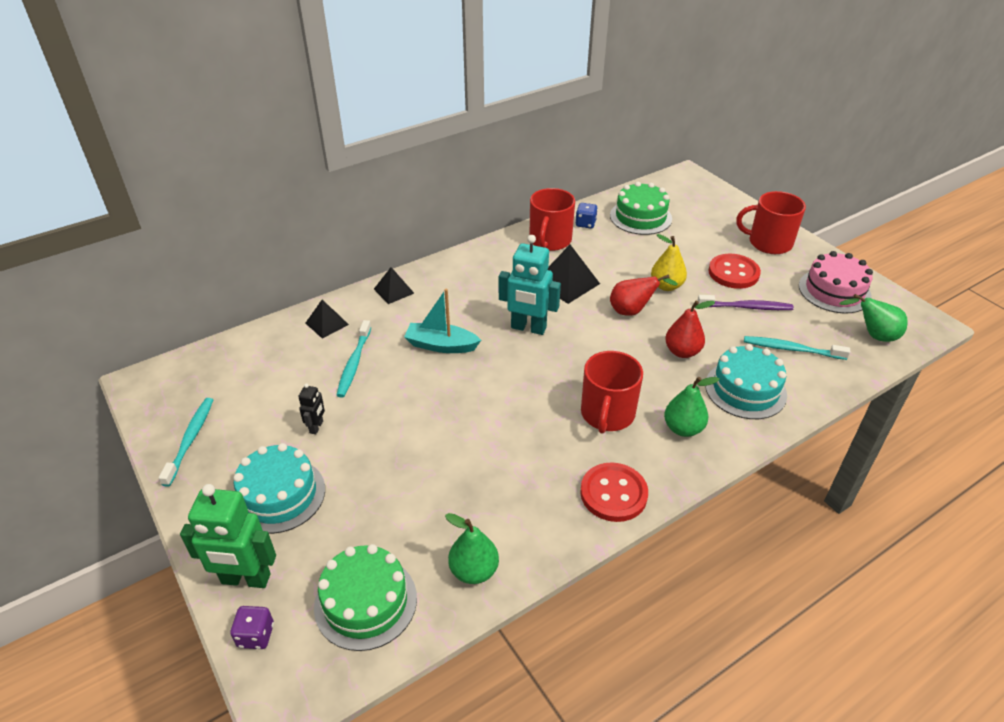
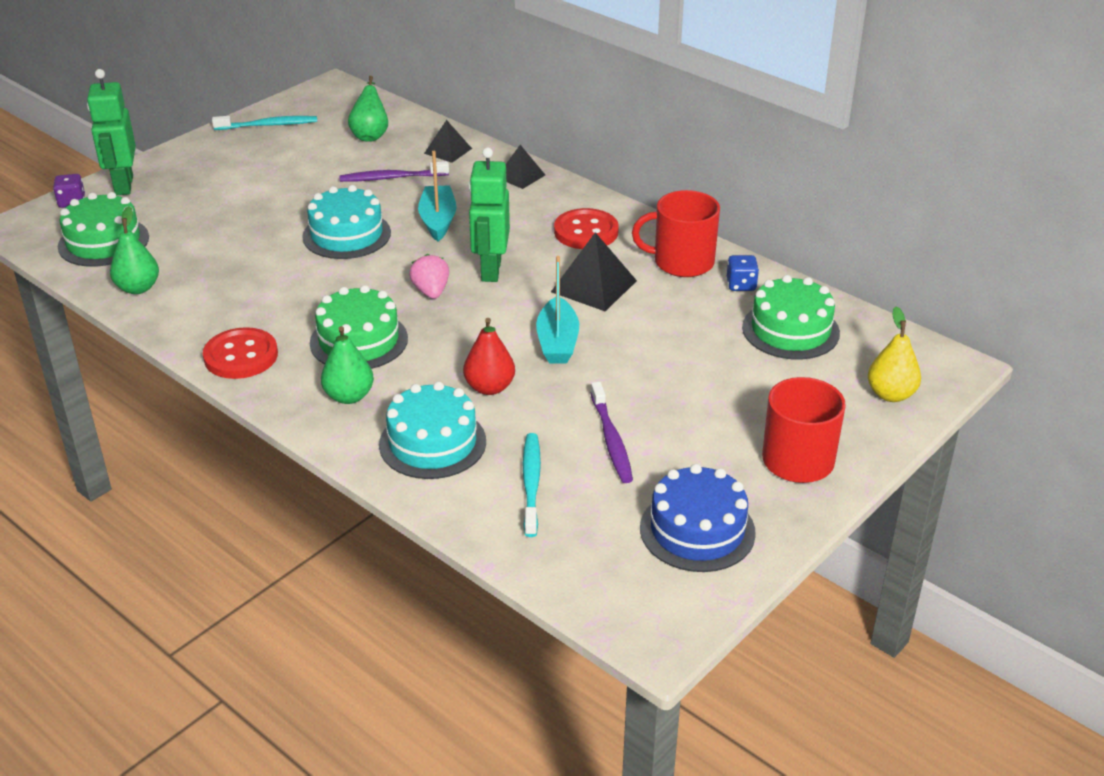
camera: 75 degrees right, 5 degrees down
turquoise cake [233,443,325,534] -> turquoise cake moved to [302,185,391,259]
black robot [298,383,325,434] -> none
turquoise toothbrush [336,320,371,397] -> purple toothbrush [339,161,449,182]
turquoise robot [499,235,561,335] -> green robot [469,147,510,282]
red mug [581,351,643,434] -> green cake [310,285,408,369]
red pear [610,274,678,316] -> turquoise boat [536,256,579,363]
yellow pear [651,234,687,291] -> yellow pear moved to [868,306,921,402]
red button [708,254,761,289] -> red button moved to [554,208,619,249]
pink cake [799,251,873,314] -> blue cake [640,464,756,572]
green pear [839,294,908,342] -> green pear moved to [348,76,388,142]
none -> pink strawberry [409,254,449,299]

